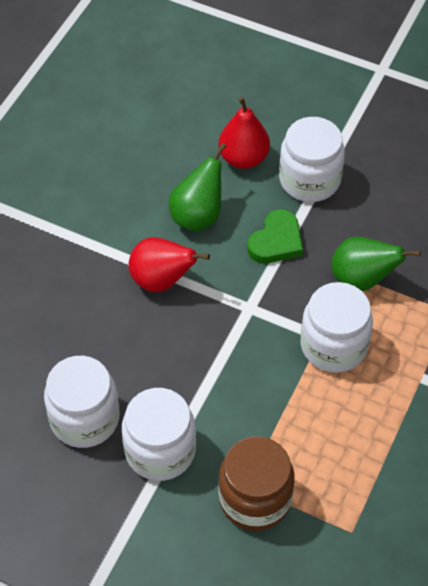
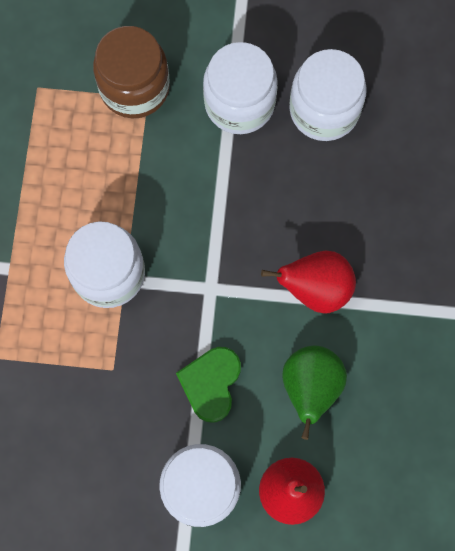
camera: 160 degrees right, 20 degrees up
green pear [331,236,421,291] -> none

